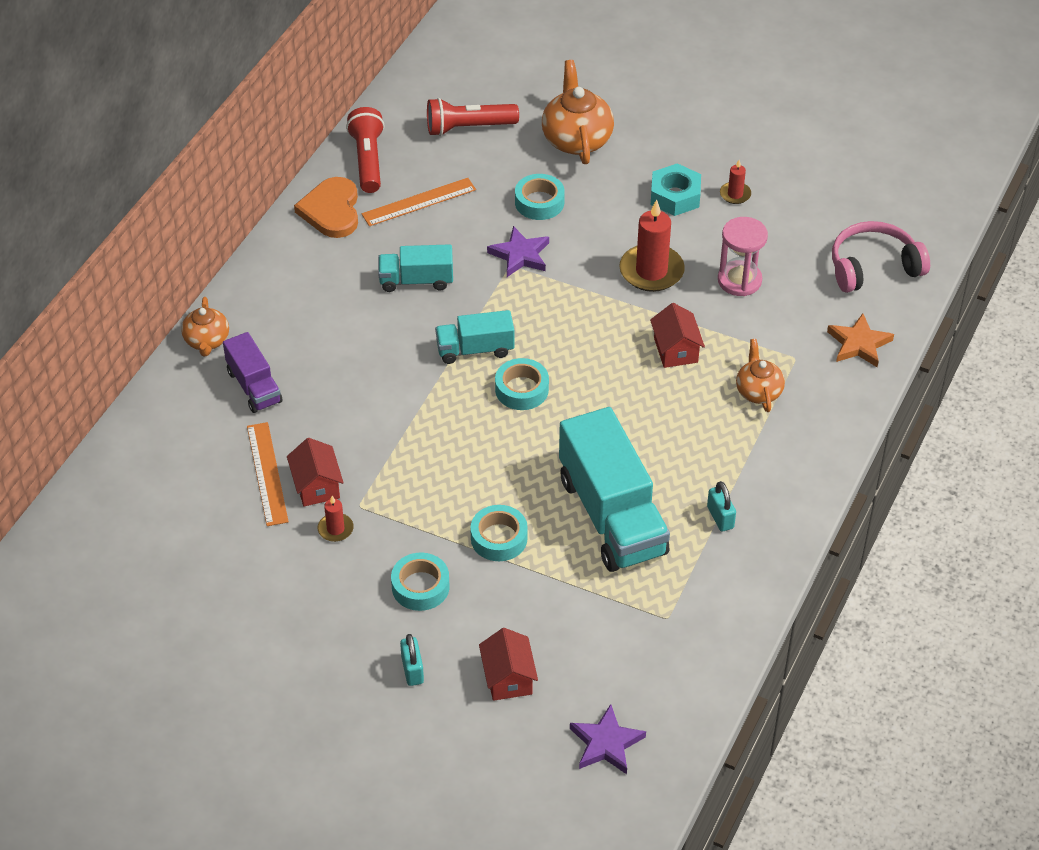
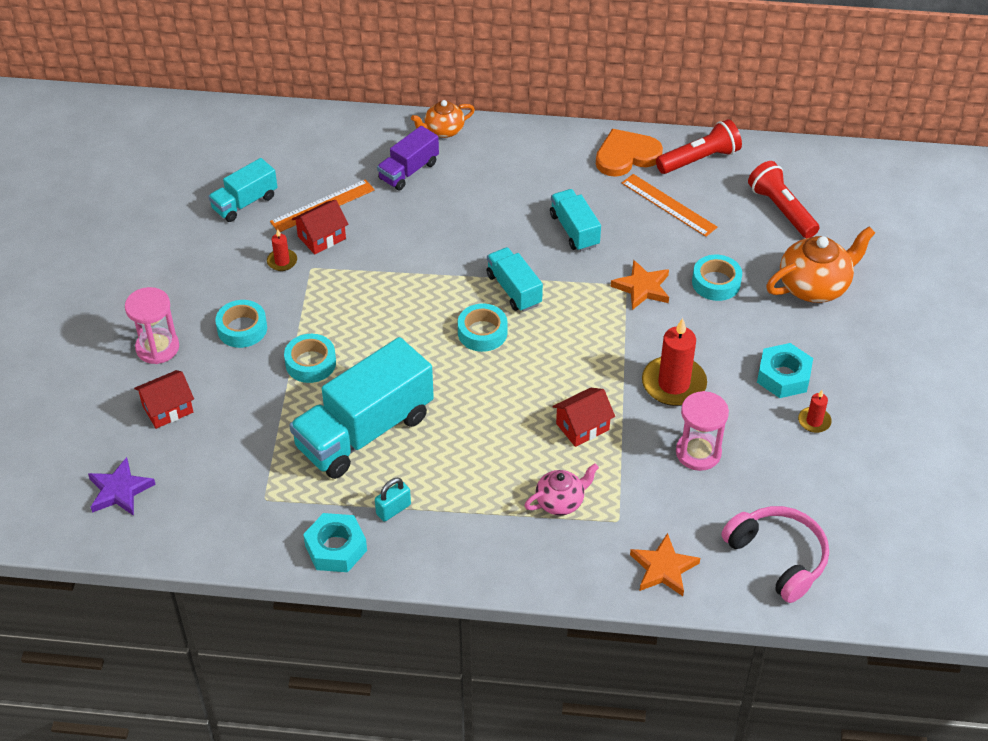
camera: 70 degrees right, 0 degrees up
turquoise padlock [400,634,424,686] -> pink hourglass [125,287,179,364]
purple star [487,226,549,277] -> orange star [610,260,669,310]
orange teapot [736,339,785,412] -> pink teapot [525,463,599,515]
none -> turquoise truck [208,158,277,222]
none -> turquoise nut [303,513,367,572]

